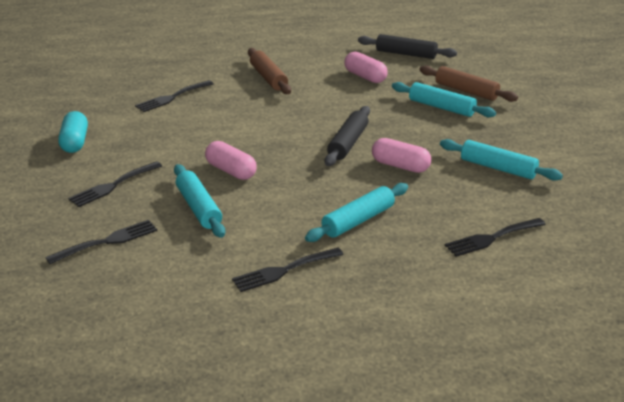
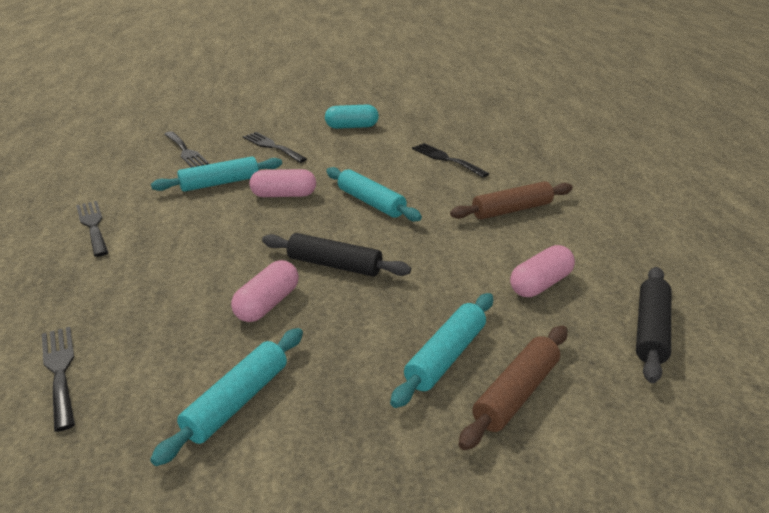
camera: 90 degrees right, 0 degrees up
pink capsule [205,141,257,180] -> pink capsule turned 45 degrees clockwise [250,169,316,197]
turquoise rolling pin [305,183,408,242] -> turquoise rolling pin moved to [326,167,422,221]

